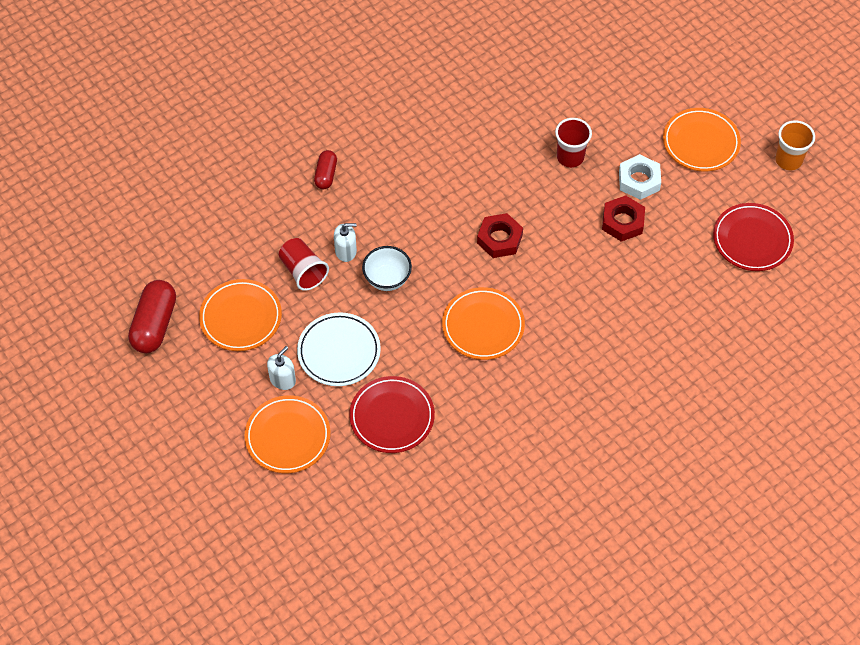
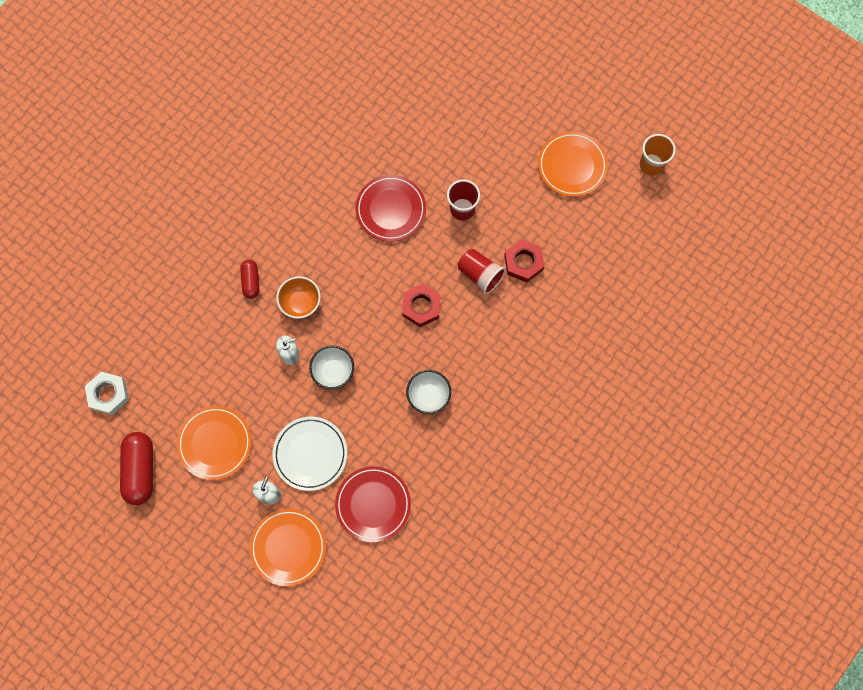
camera: 15 degrees left, 15 degrees up
red cup [279,238,329,291] -> red cup moved to [458,249,506,295]
orange plate [442,287,525,360] -> white bowl [406,370,451,414]
white nut [619,154,661,200] -> white nut moved to [85,371,129,415]
red plate [713,203,794,271] -> red plate moved to [355,175,426,242]
none -> orange bowl [276,276,321,319]

